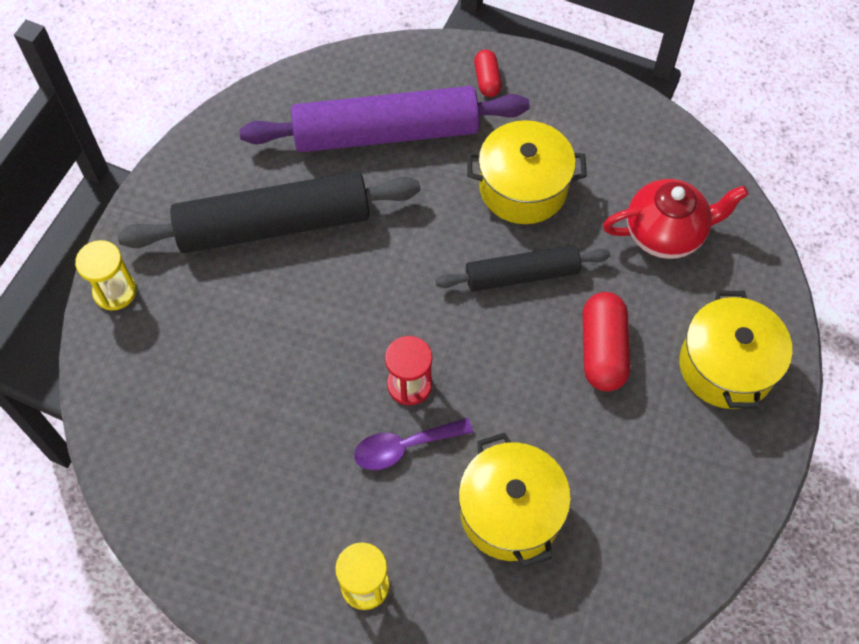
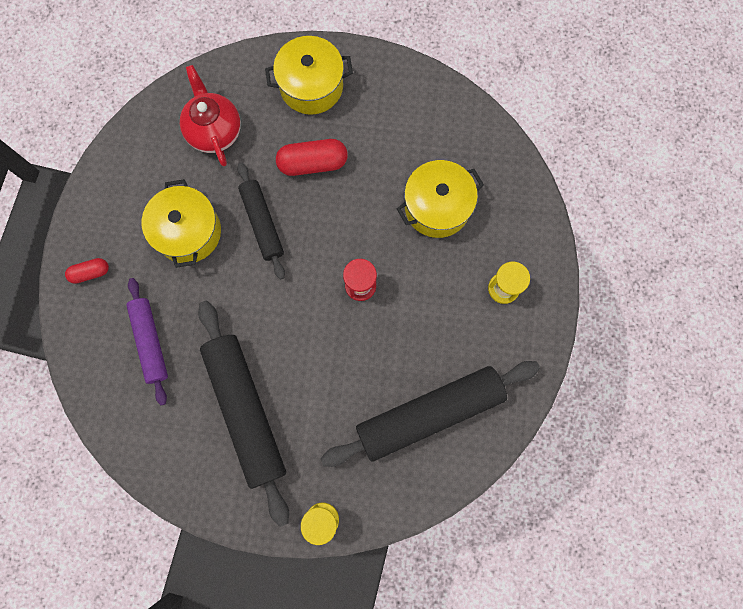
camera: 100 degrees left, 15 degrees up
purple rolling pin [239,86,530,152] -> purple rolling pin [126,278,168,405], size x0.58
purple spoon [354,418,473,470] -> none
none -> black rolling pin [321,361,540,467]

